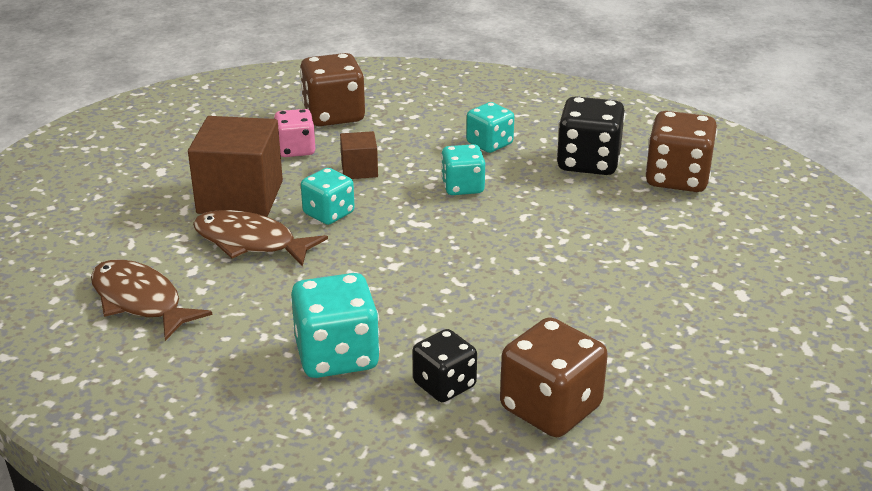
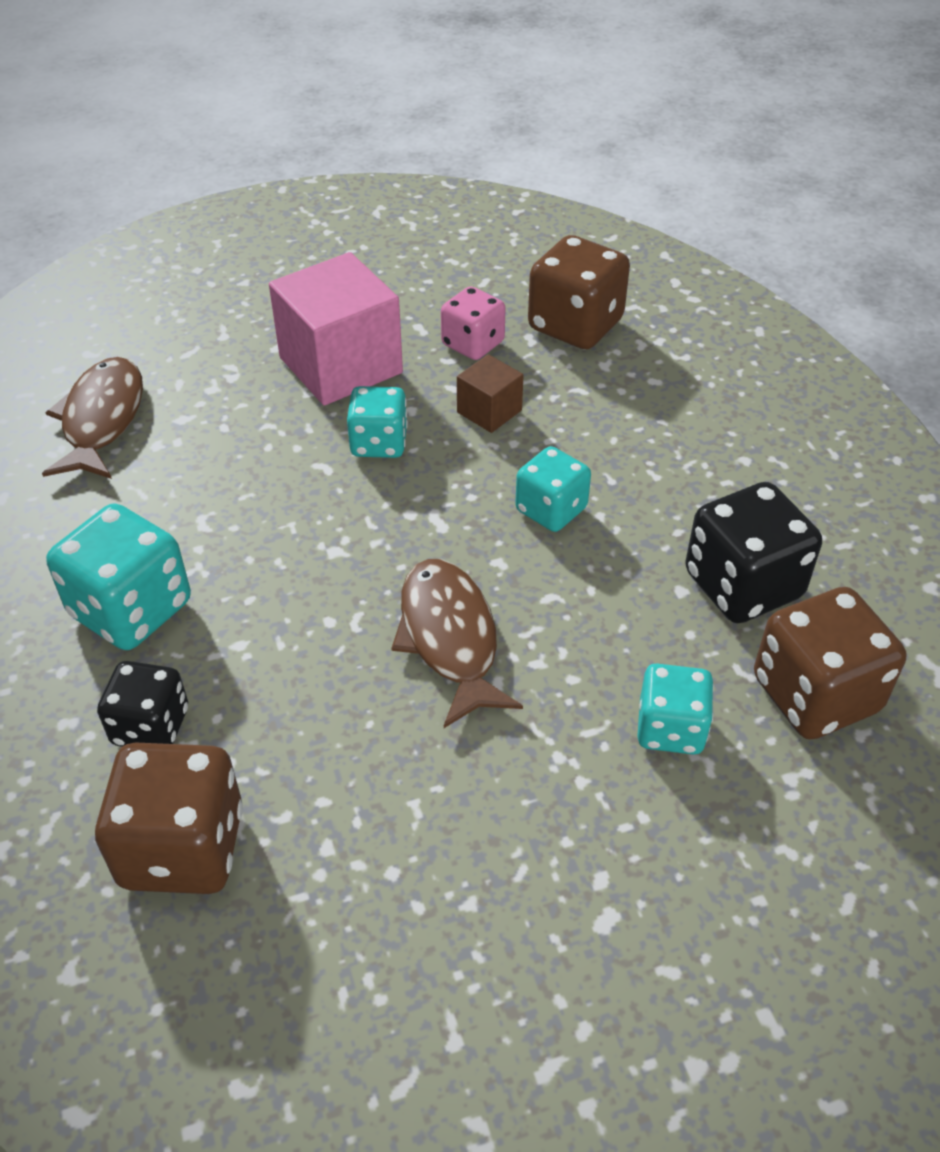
camera: 50 degrees right, 15 degrees up
brown cube [188,116,283,217] -> pink cube [269,252,403,406]
brown fish [193,210,328,267] -> brown fish moved to [391,559,523,728]
turquoise dice [466,102,514,153] -> turquoise dice moved to [637,663,714,755]

